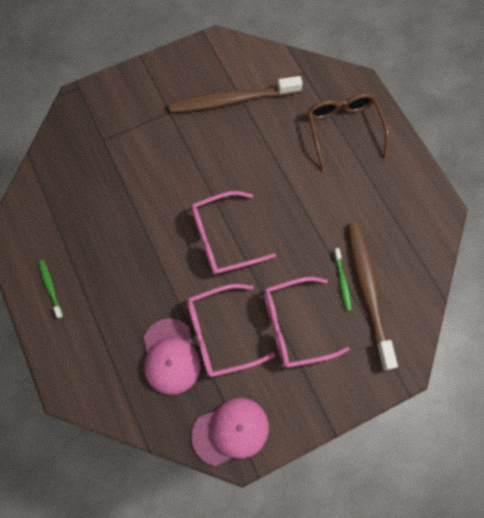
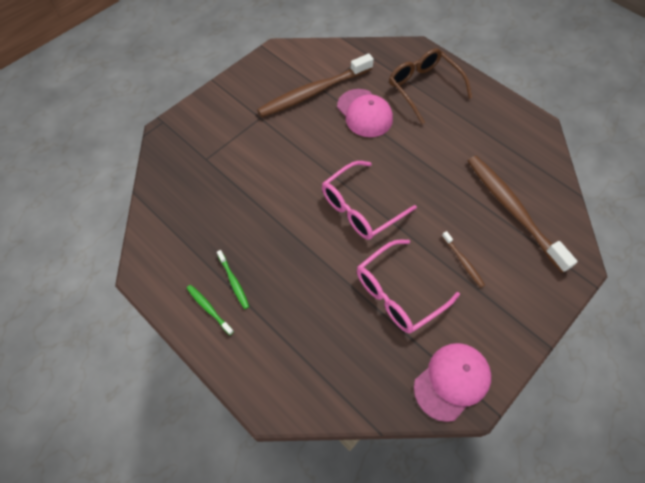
camera: 20 degrees left, 10 degrees down
pink cap [144,318,201,395] -> pink cap moved to [337,89,393,137]
pink glasses [264,277,349,368] -> brown toothbrush [442,231,485,288]
green toothbrush [334,248,352,311] -> green toothbrush moved to [217,250,249,309]

